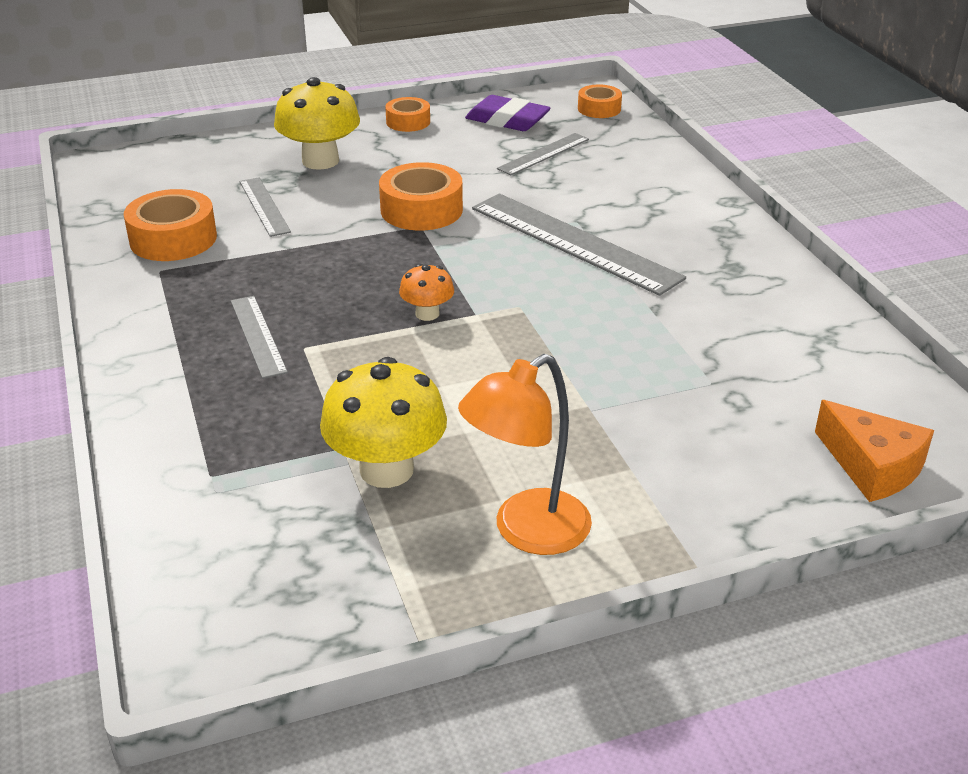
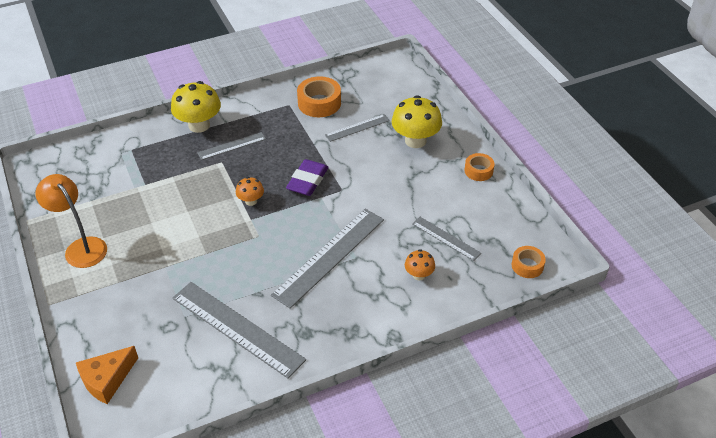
camera: 85 degrees right, 10 degrees up
yellow mushroom [320,357,447,488] -> yellow mushroom moved to [171,81,221,133]
orange tape [379,162,463,231] -> none
purple eraser [465,95,550,131] -> purple eraser moved to [286,159,329,196]
none -> grey ruler [172,282,306,379]
none -> orange mushroom [405,249,435,280]

